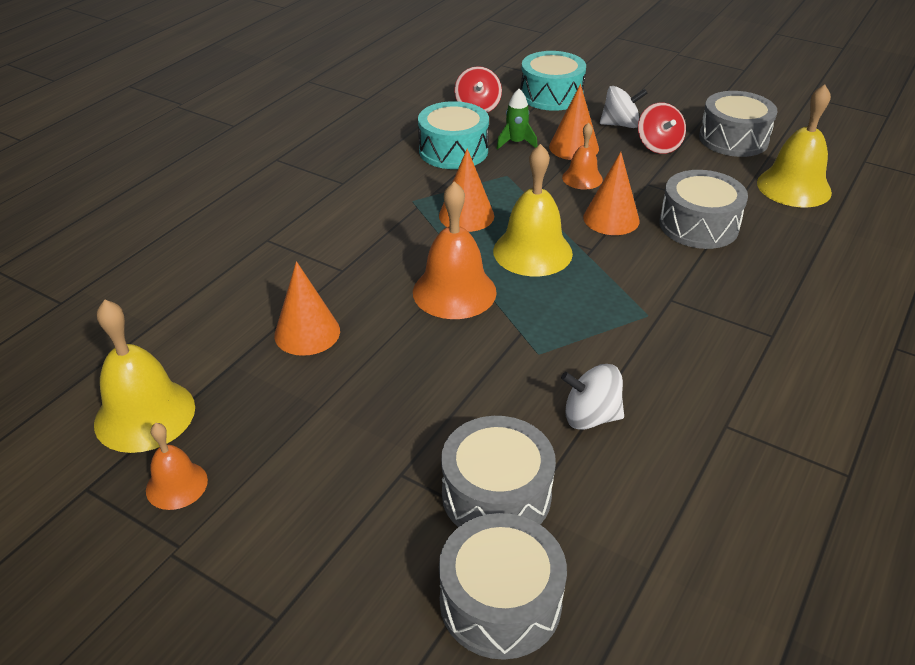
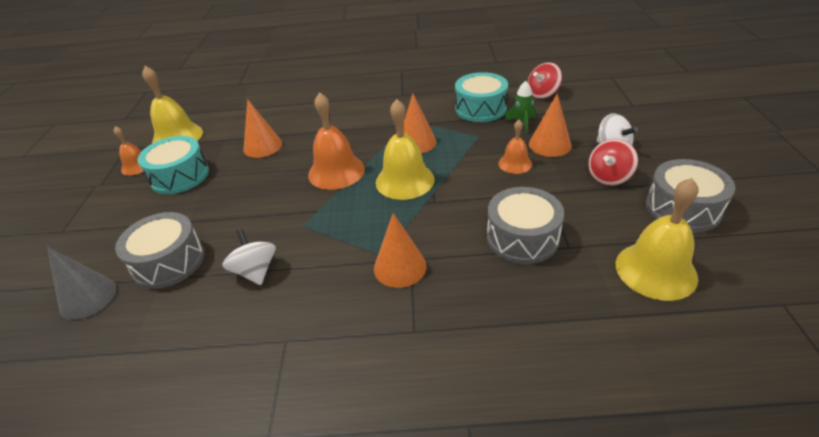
camera: 60 degrees right, 0 degrees up
grey drum [439,513,567,660] -> grey cone [47,247,116,320]
turquoise drum [521,51,586,111] -> turquoise drum moved to [137,136,209,194]
orange cone [583,152,640,235] -> orange cone moved to [374,213,427,288]

